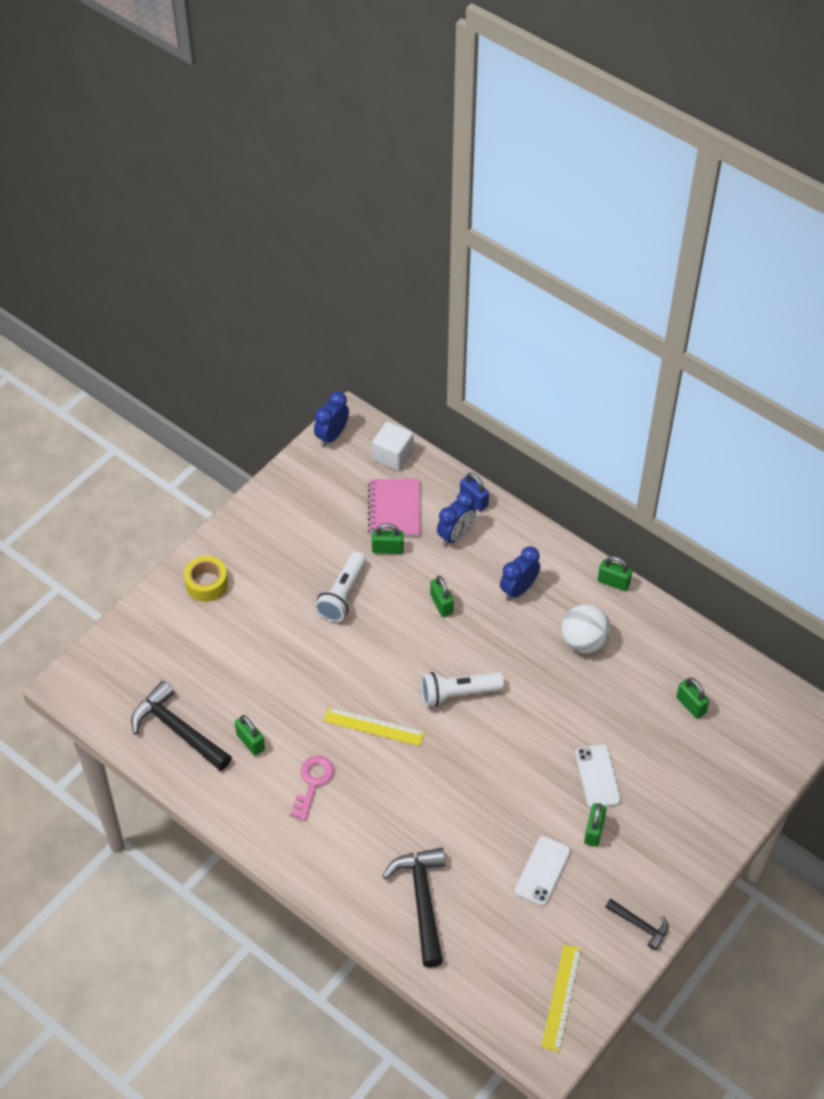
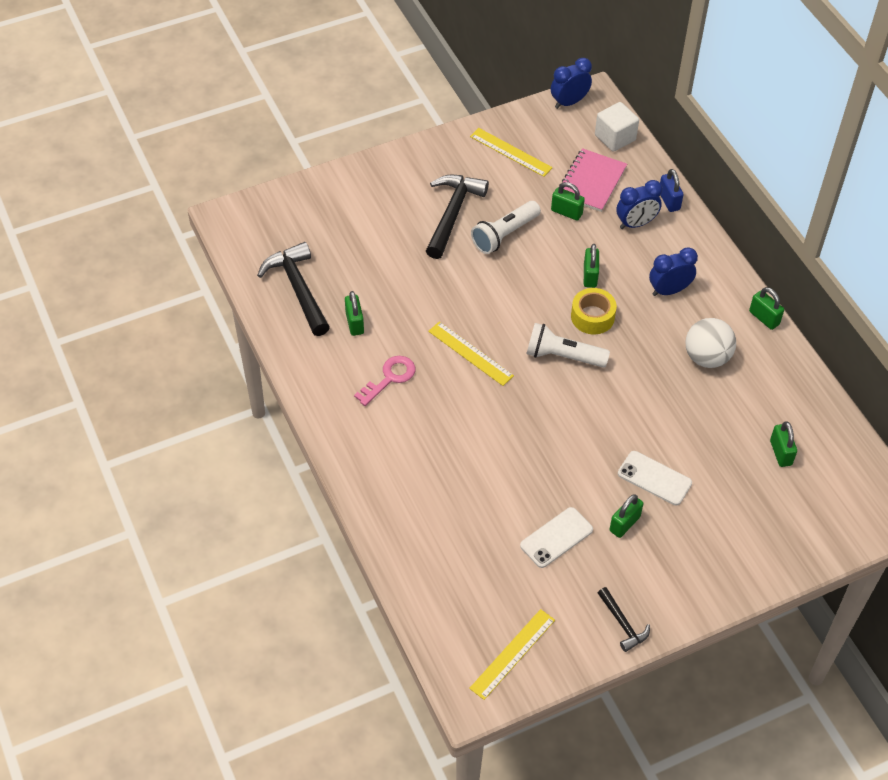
camera: 25 degrees right, 0 degrees up
yellow tape [184,556,228,602] -> yellow tape moved to [571,288,617,334]
black hammer [383,847,445,967] -> black hammer moved to [426,175,489,259]
white phone [575,745,621,808] -> white phone turned 75 degrees counterclockwise [618,451,692,505]
none -> yellow ruler [470,128,553,177]

